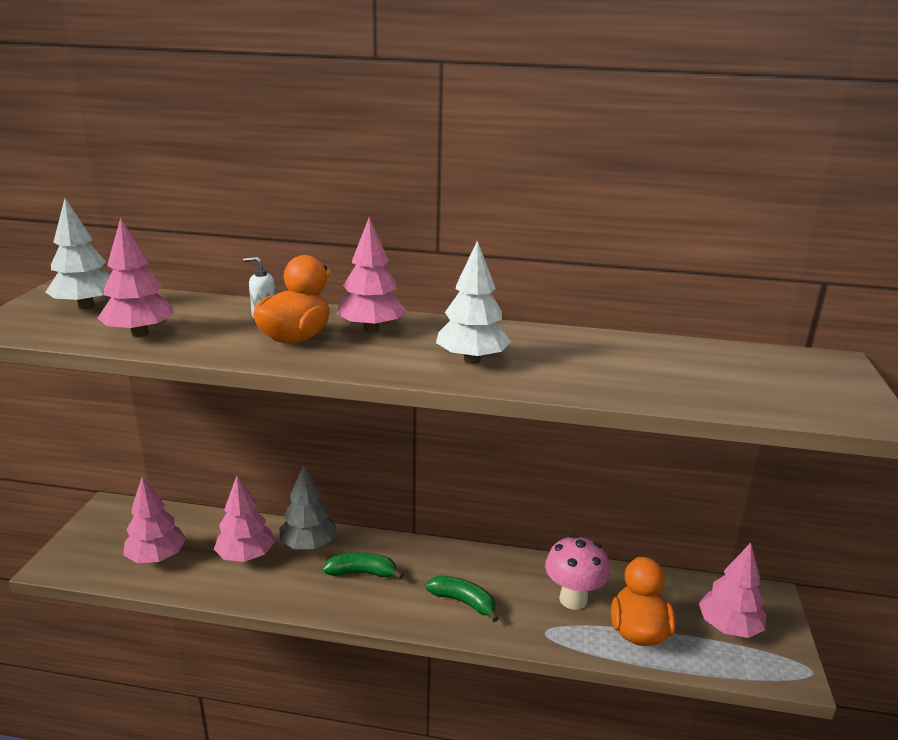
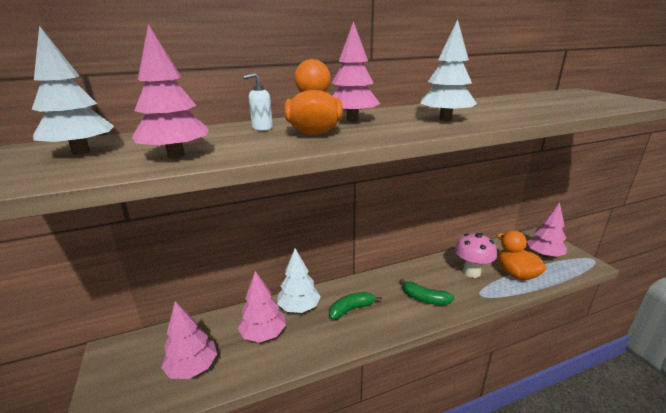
camera: 30 degrees left, 0 degrees up
grey tree [279,465,337,549] -> white tree [277,249,321,313]
green banana [425,575,499,622] -> green banana turned 150 degrees counterclockwise [400,278,454,305]

